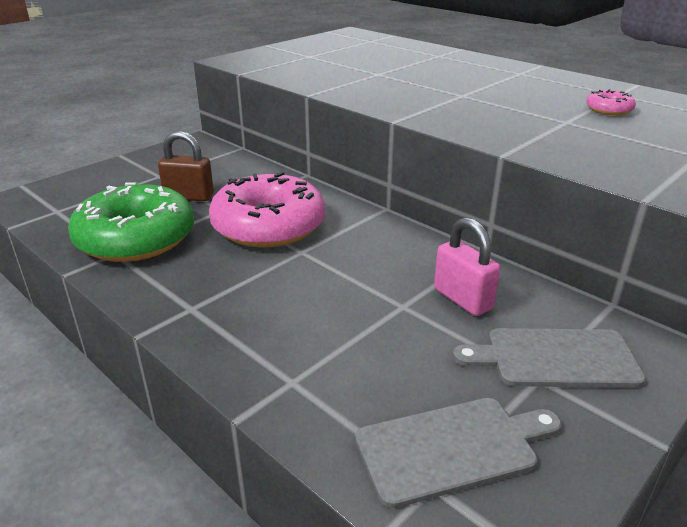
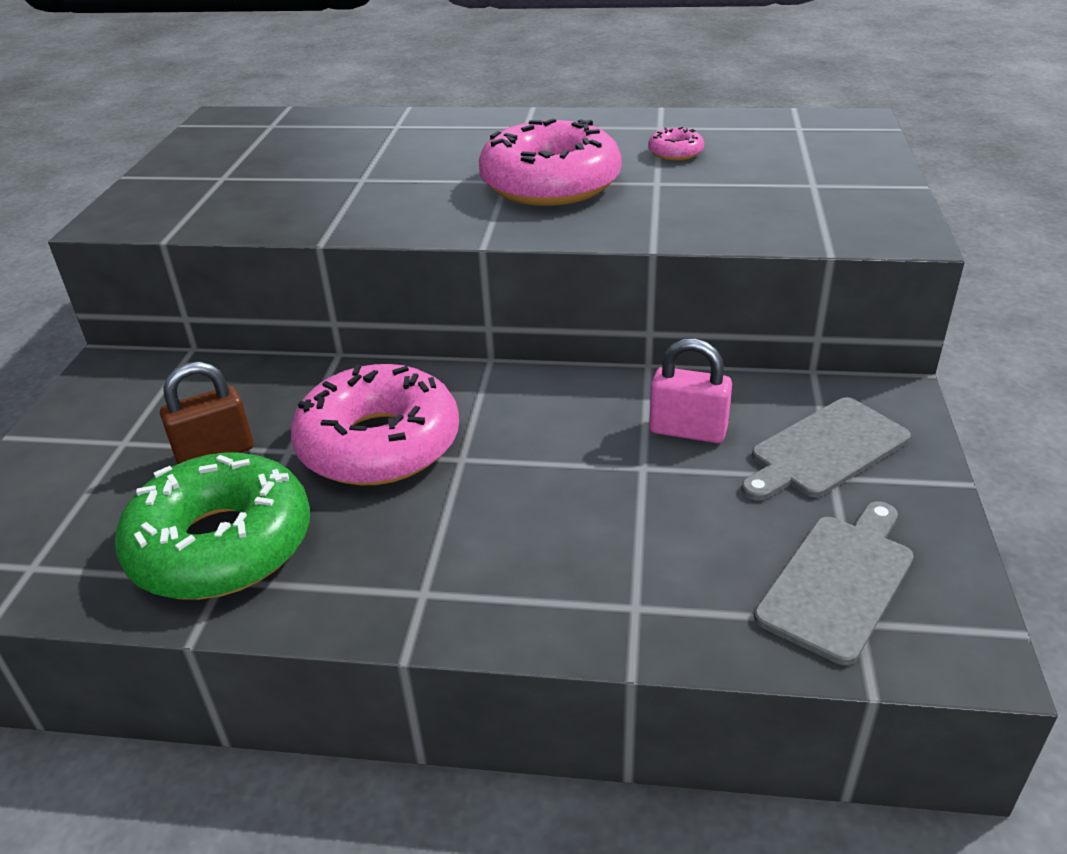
camera: 35 degrees left, 5 degrees up
none -> pink donut [479,119,622,206]

